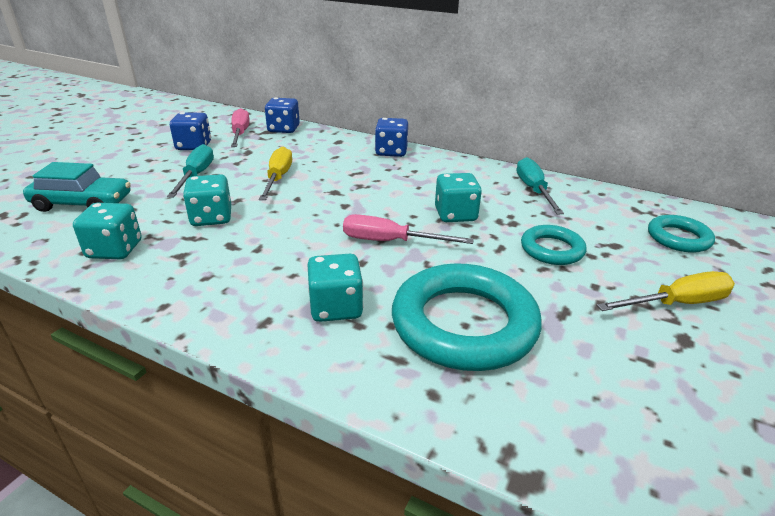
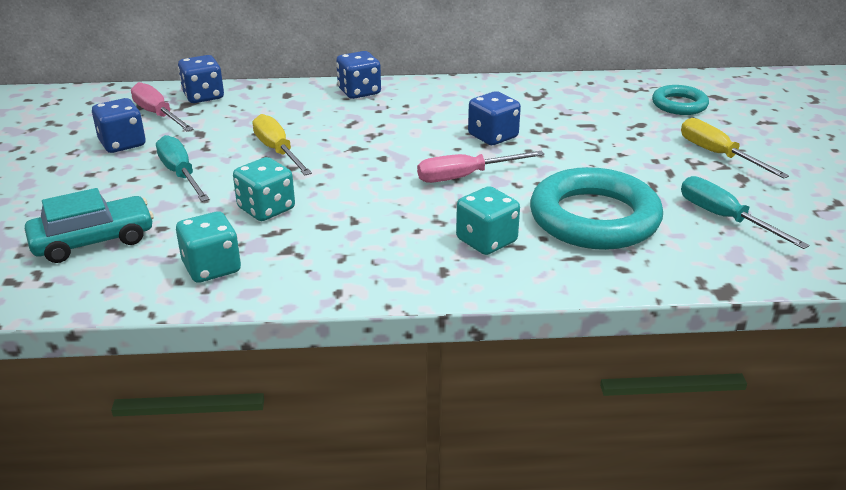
camera: 30 degrees left, 0 degrees up
turquoise dice [435,173,482,222] -> blue dice [468,91,521,145]
turquoise screwdriver [517,157,564,214] -> turquoise screwdriver moved to [681,176,809,249]
turquoise ring [521,225,586,265] -> none
yellow screwdriver [597,271,735,311] -> yellow screwdriver turned 75 degrees counterclockwise [681,118,789,179]

